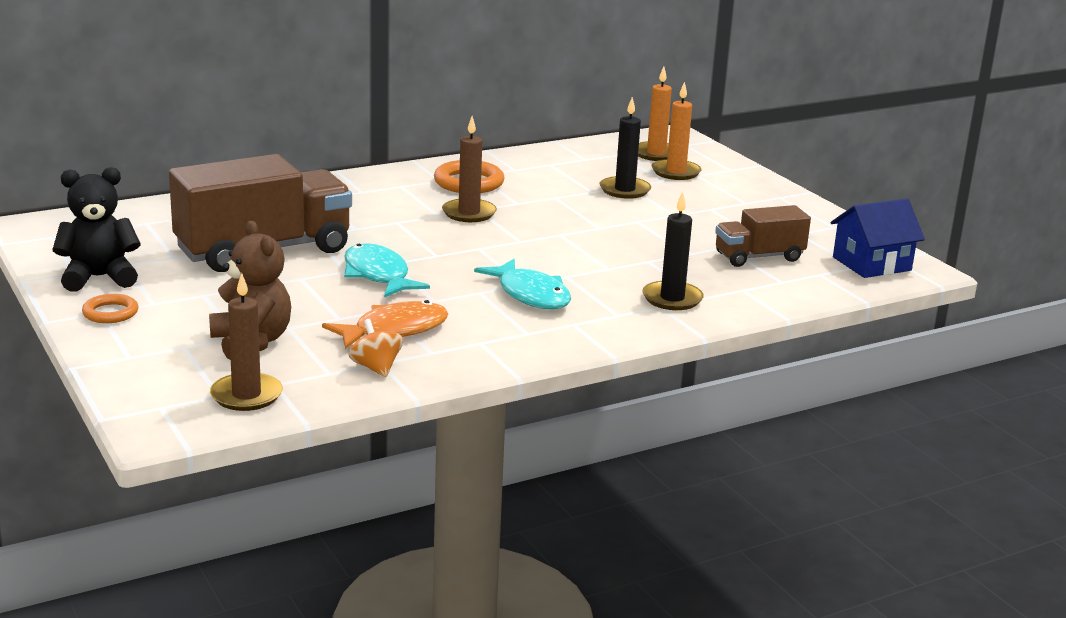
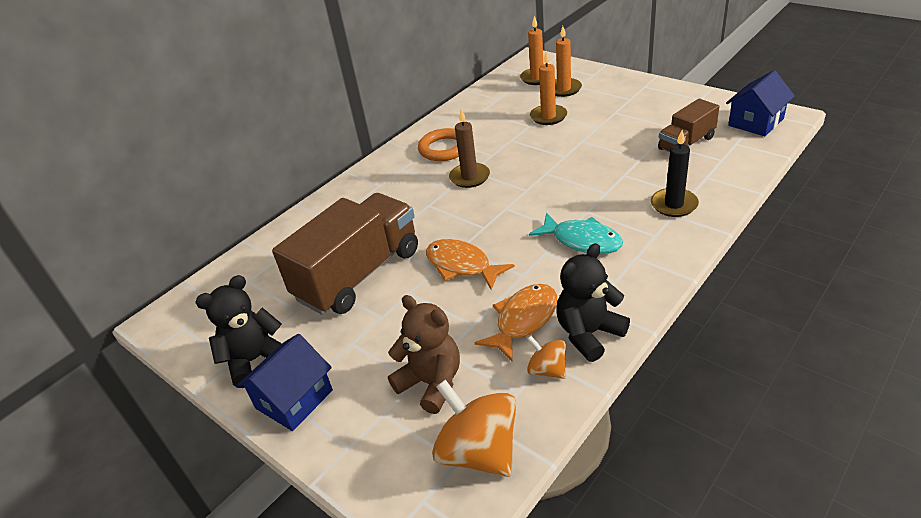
camera: 15 degrees left, 15 degrees up
orange ring [82,294,138,323] -> blue house [237,334,333,431]
brown candle [210,273,283,411] -> orange spinning top [432,380,516,477]
turquoise fish [344,243,430,298] -> orange fish [426,239,515,290]
black candle [600,97,651,199] -> orange candle [530,51,567,125]
none -> black teddy bear [556,243,630,362]

